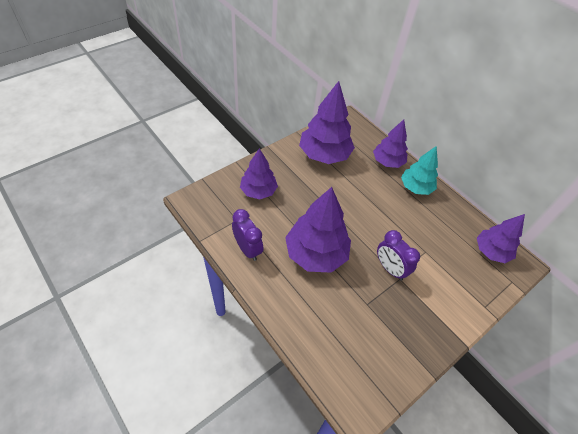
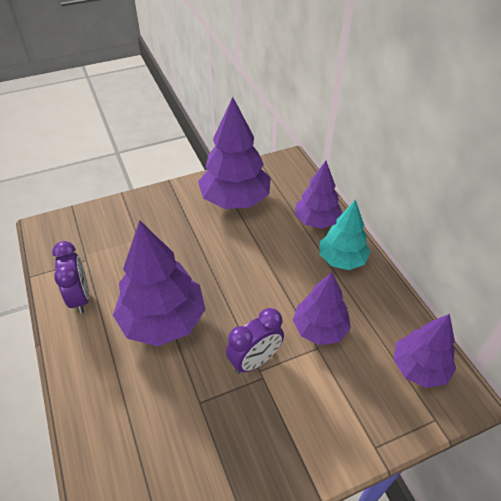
camera: 20 degrees right, 5 degrees down
purple tree [240,148,278,199] -> purple tree moved to [293,272,351,345]
purple clock [377,230,420,281] -> purple clock turned 105 degrees counterclockwise [226,308,284,374]

